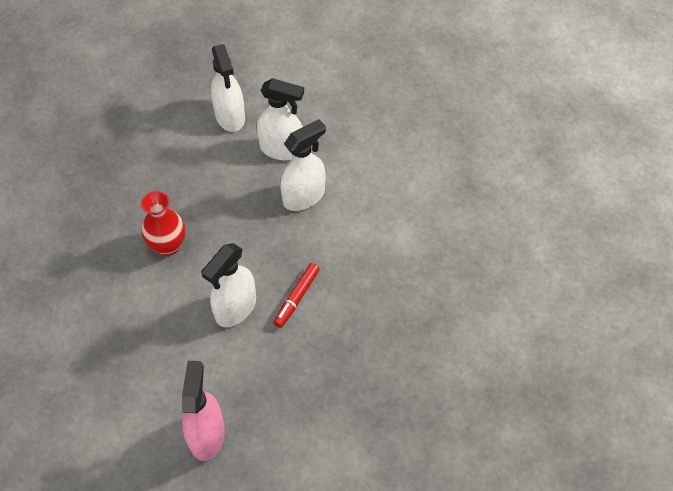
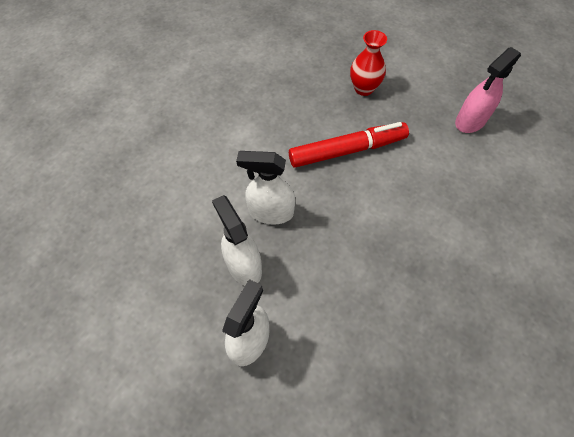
camera: 135 degrees left, 5 degrees up
red vase [141,191,185,256] -> red vase moved to [350,30,387,96]
white spray bottle [201,243,256,327] -> none
red marker [273,263,320,328] -> red marker [289,122,409,168], size x1.91

